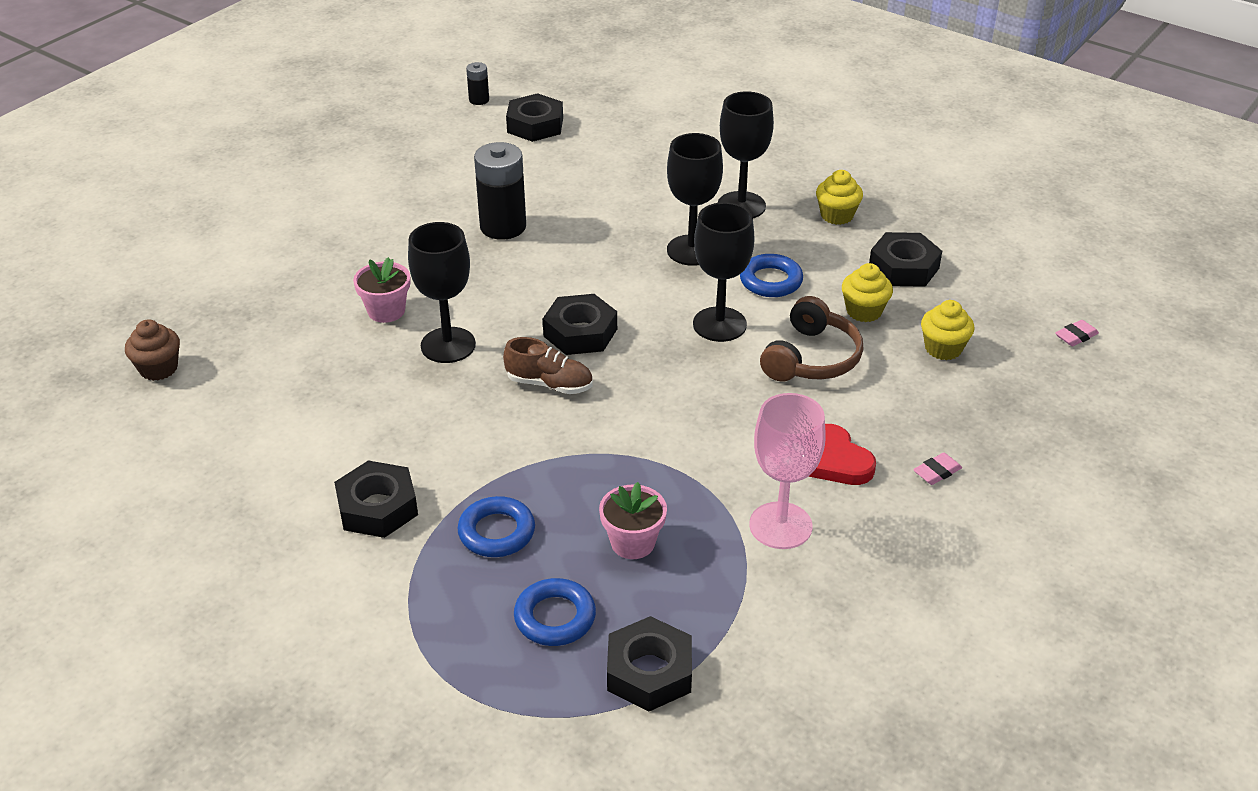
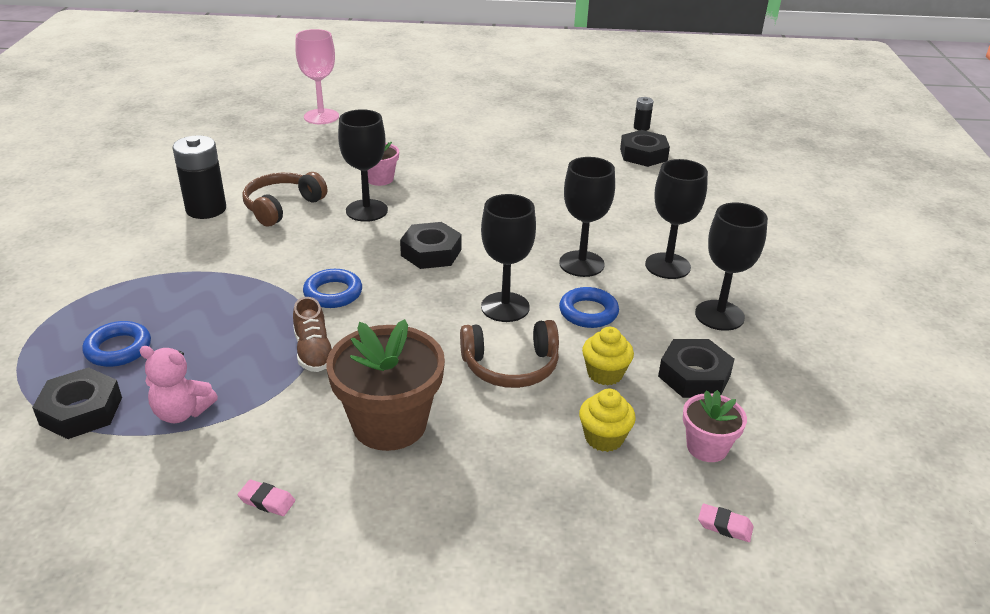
camera: 55 degrees right, 5 degrees down
brown cupcake [125,319,180,381] -> none
black nut [334,460,418,538] -> none
blue ring [458,496,535,557] -> blue ring moved to [303,269,362,308]
black battery [474,142,526,240] -> black battery moved to [173,135,226,219]
brown shoe [503,337,593,394] -> brown shoe moved to [293,297,332,372]
pink flower pot [599,482,667,559] -> pink flower pot moved to [683,390,747,462]
pink goblet [749,393,826,549] -> pink goblet moved to [295,29,339,124]
red heart [808,424,876,485] -> brown flower pot [326,319,445,451]
yellow cupcake [816,170,863,225] -> black goblet [695,203,768,331]
pink eraser [913,453,962,485] -> pink eraser moved to [238,480,295,516]
none -> pink teddy bear [139,346,218,423]
none -> brown headphones [242,172,327,226]

